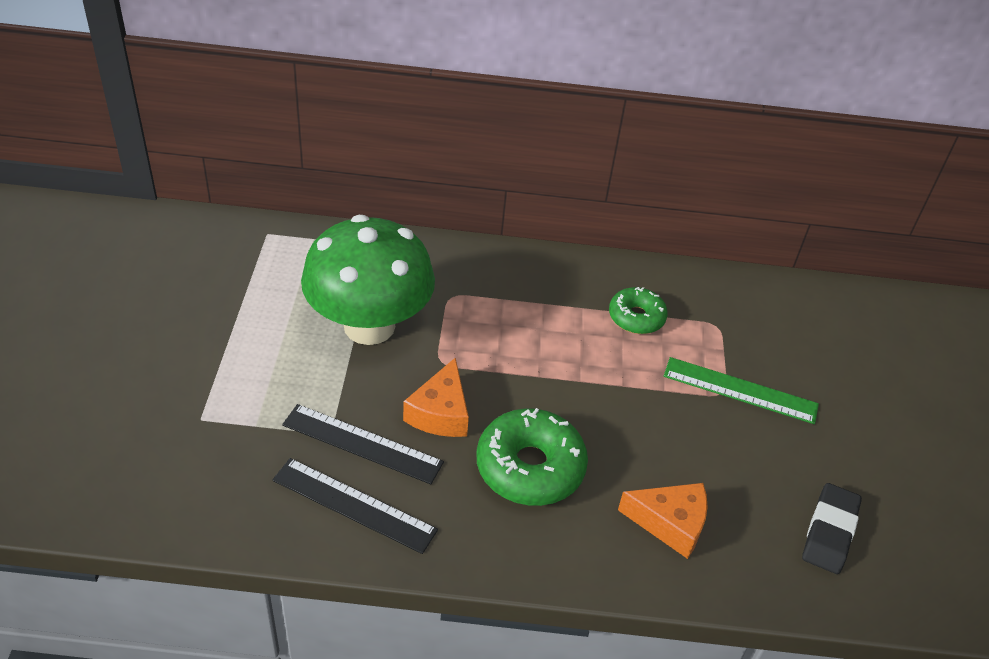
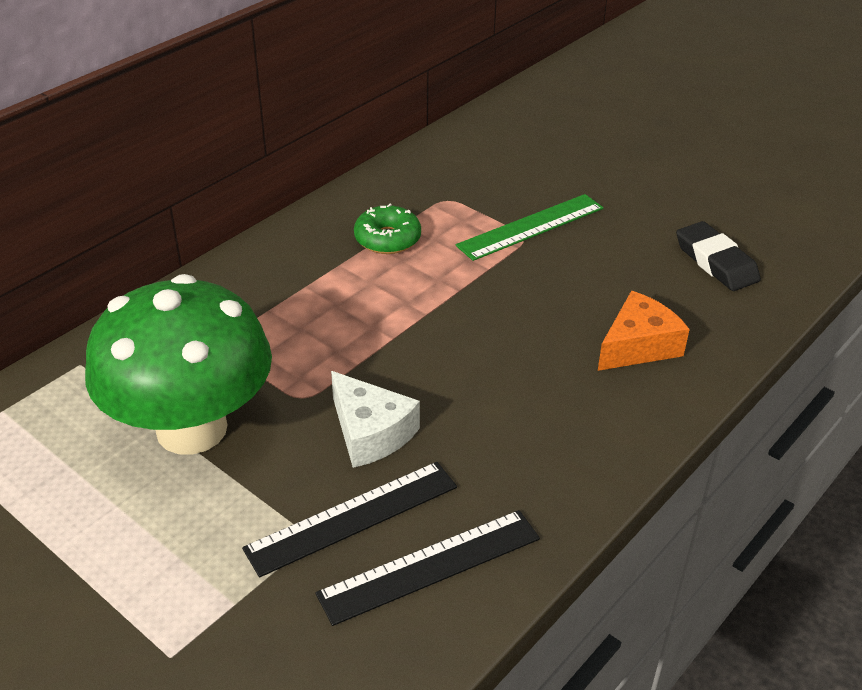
camera: 50 degrees left, 5 degrees down
orange cheese [403,357,469,437] -> white cheese [331,371,420,468]
green donut [477,408,588,506] -> none

